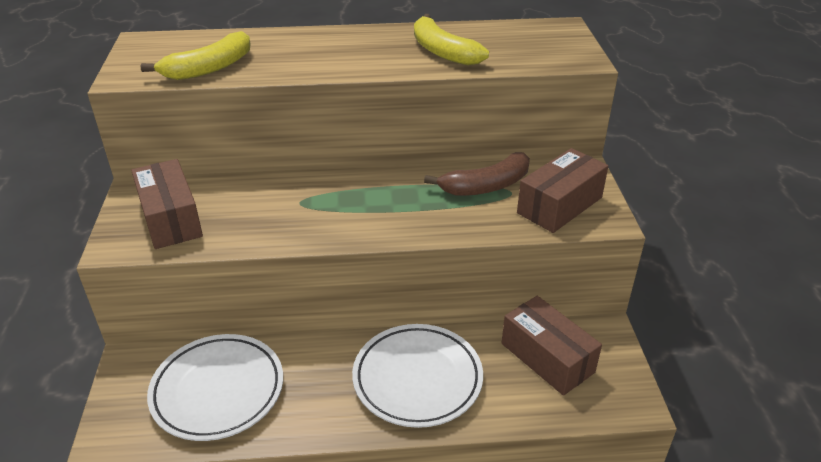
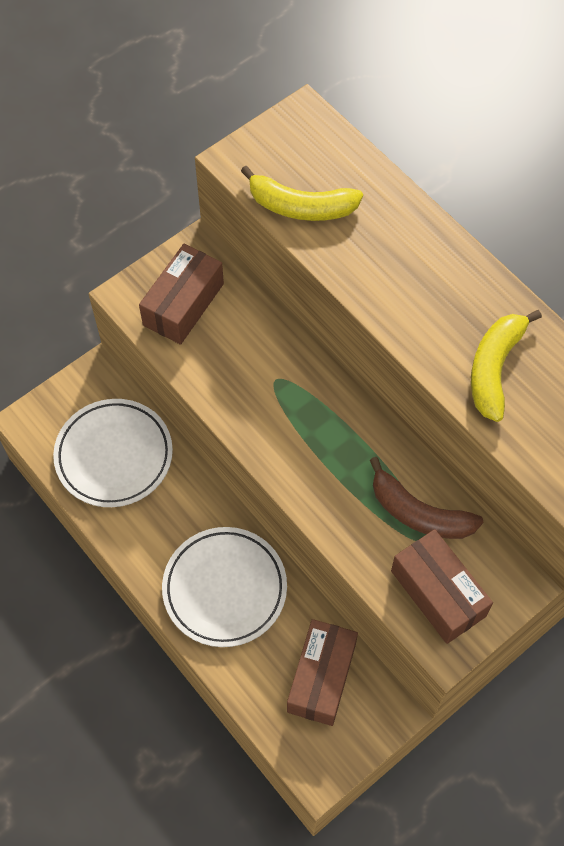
camera: 55 degrees right, 25 degrees up
brown box [517,148,608,233] -> brown box turned 45 degrees clockwise [391,529,493,644]

